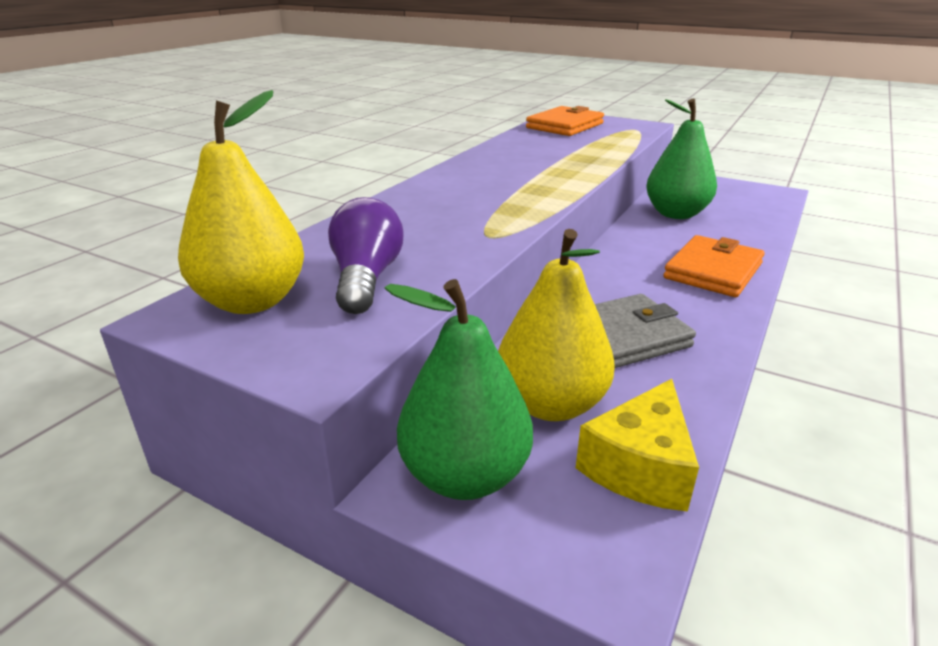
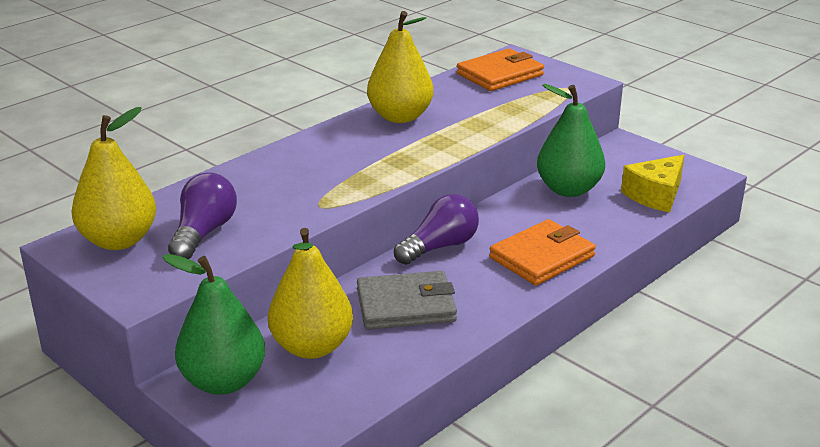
camera: 15 degrees right, 0 degrees up
yellow cheese [576,379,699,512] -> yellow cheese moved to [621,155,685,213]
none -> yellow pear [367,11,433,123]
none -> purple light bulb [394,194,479,265]

